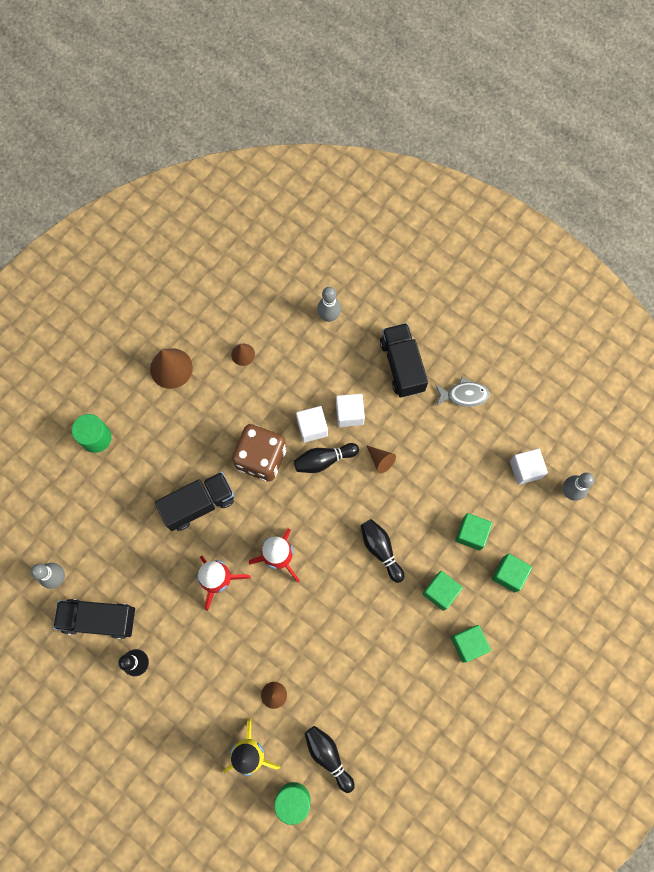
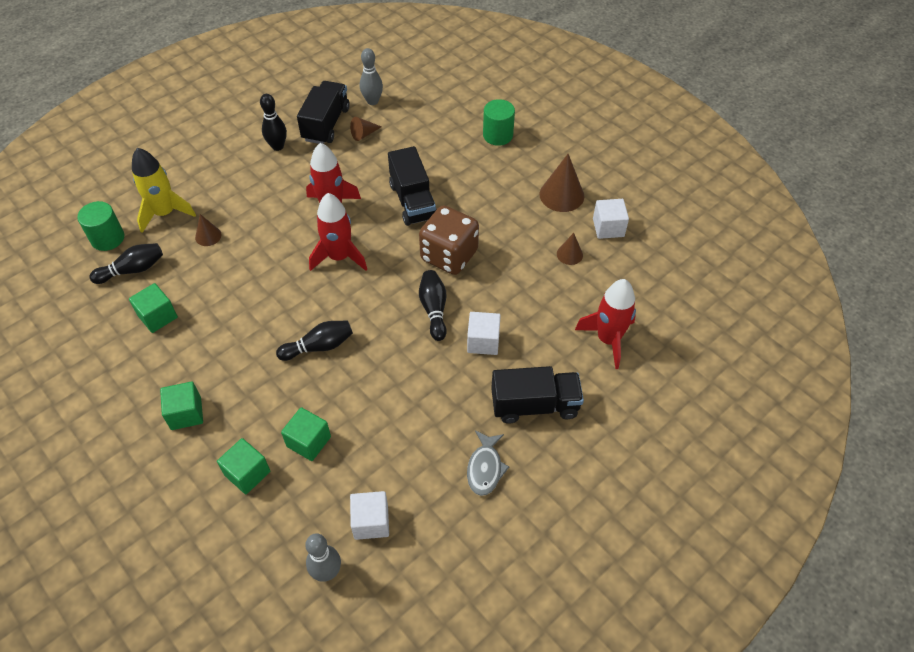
camera: 100 degrees right, 20 degrees down
white cube [296,406,328,443] -> white cube moved to [593,199,629,239]
grey bowling pin [317,287,341,322] -> red rocket [575,279,636,369]
brown cone [366,445,396,473] -> brown cone moved to [350,117,382,141]
green cube [422,571,463,611] -> green cube moved to [129,283,178,333]

